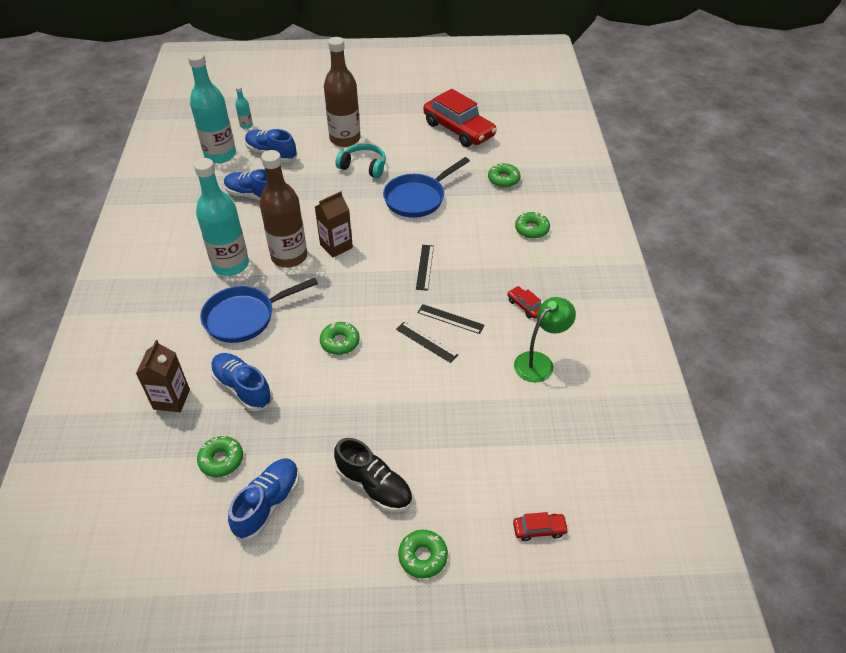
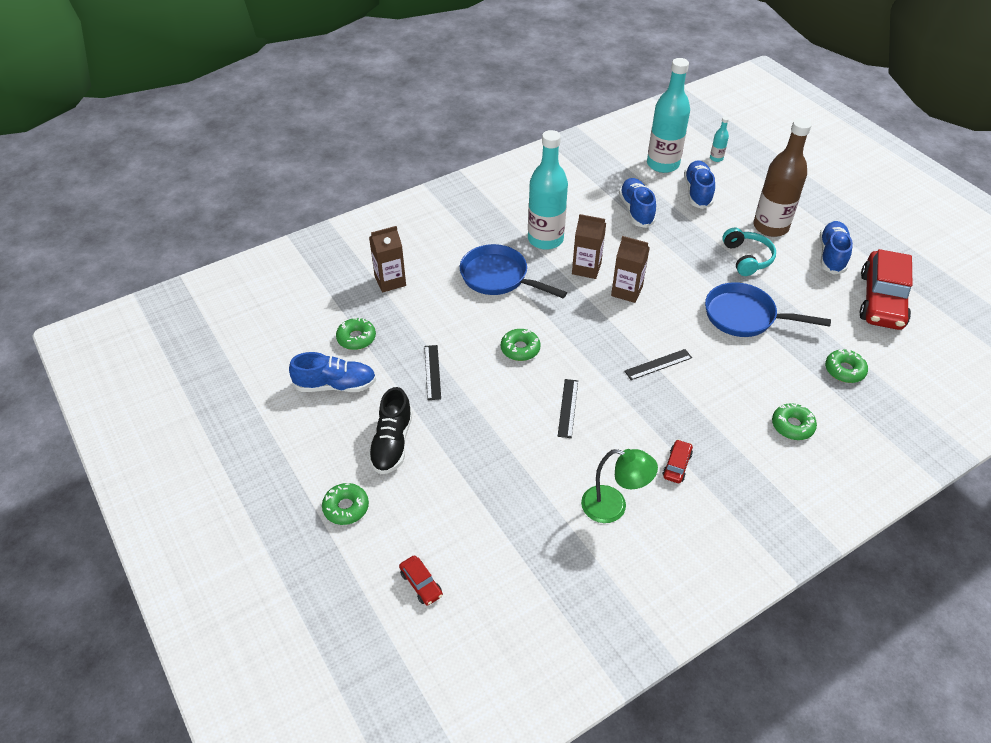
camera: 60 degrees right, 0 degrees up
blue shoe [211,353,273,412] -> blue shoe moved to [819,221,853,274]
brown bottle [260,150,307,268] -> brown carton [572,214,606,279]
black ruler [417,304,484,334] -> black ruler moved to [424,345,441,400]

